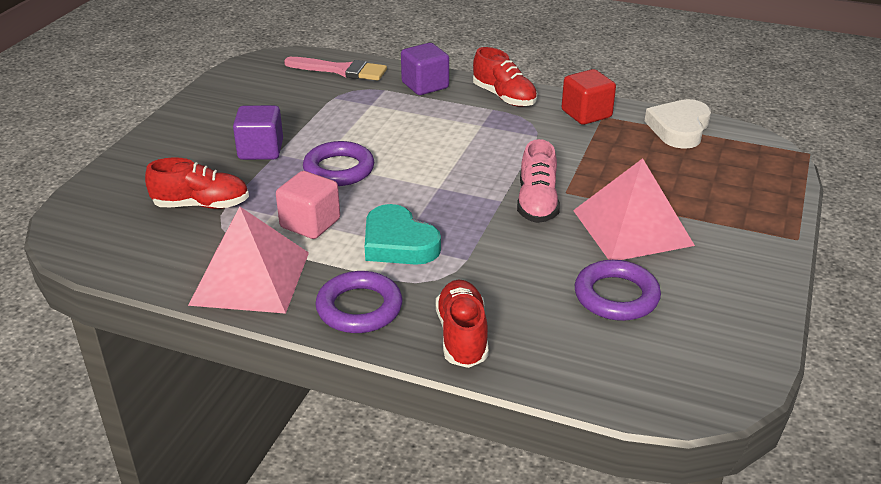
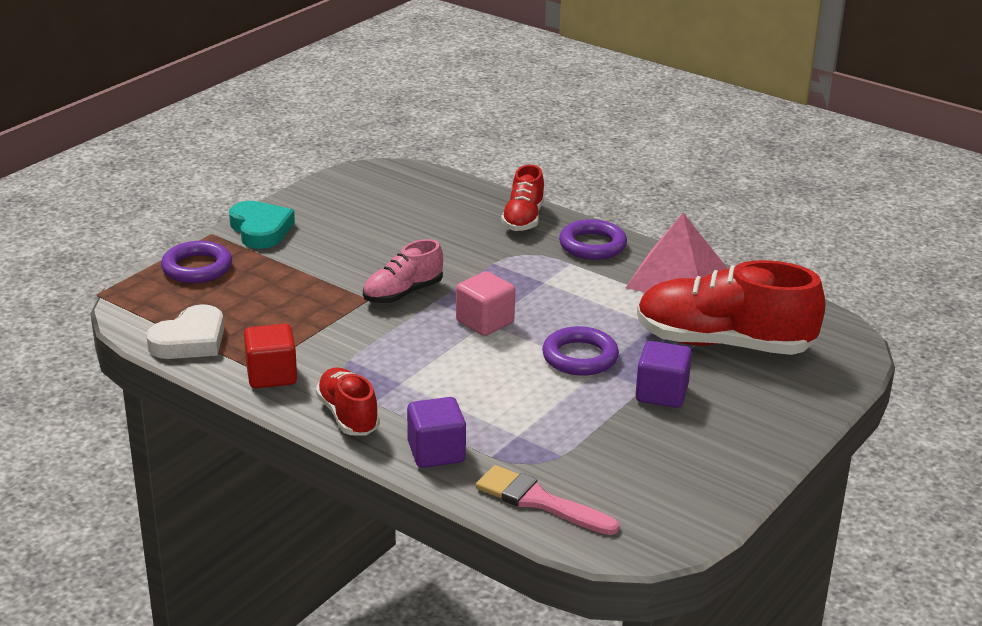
camera: 165 degrees left, 5 degrees down
red shoe [145,157,249,209] -> red shoe [637,260,826,355], size x1.84
pink cube [276,171,340,239] -> pink cube moved to [456,271,515,336]
turquoise heart [365,204,441,265] -> turquoise heart moved to [229,201,295,249]
pink shoe [517,139,560,223] -> pink shoe turned 150 degrees counterclockwise [363,239,443,304]
pink pyramid [573,158,695,260] -> none
purple ring [575,260,661,321] -> purple ring moved to [161,241,232,283]

